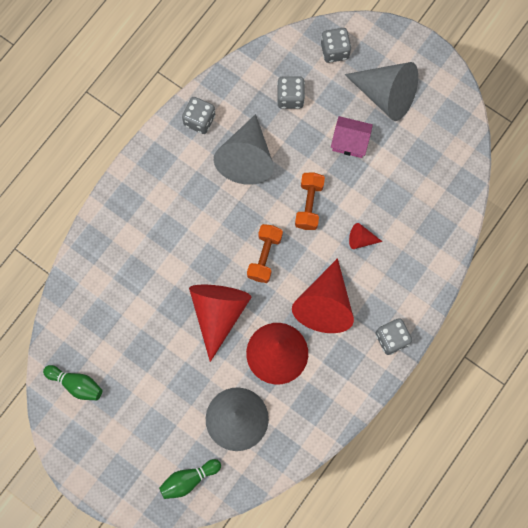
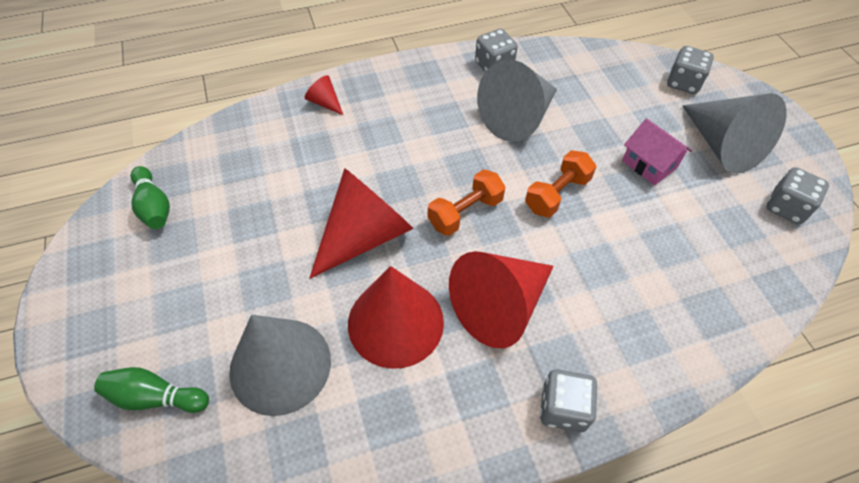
camera: 35 degrees right, 20 degrees down
grey dice [277,76,305,109] -> grey dice moved to [766,167,829,224]
red cone [349,223,383,249] -> red cone moved to [305,75,343,115]

